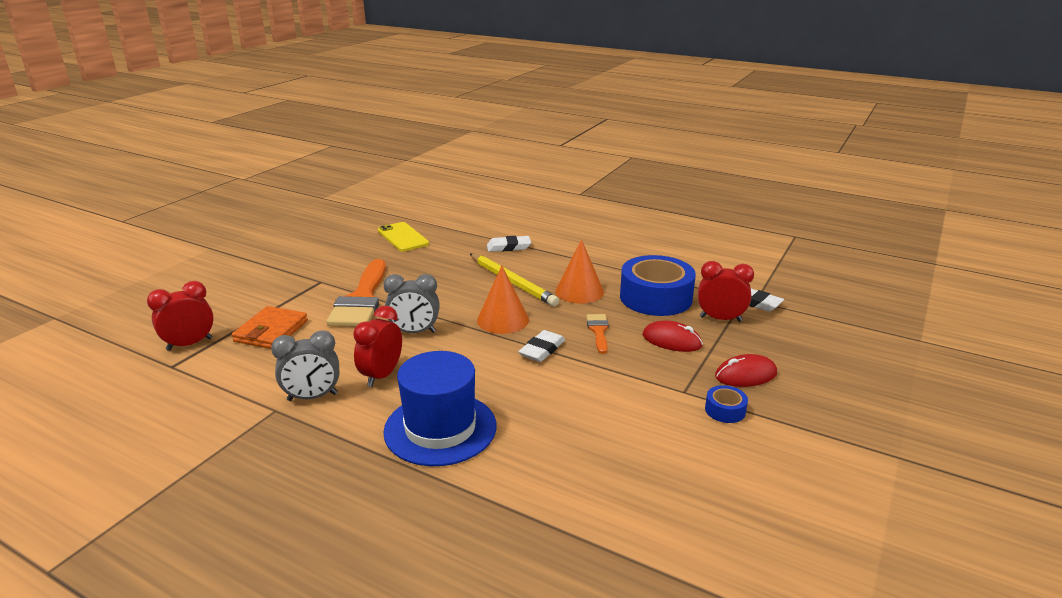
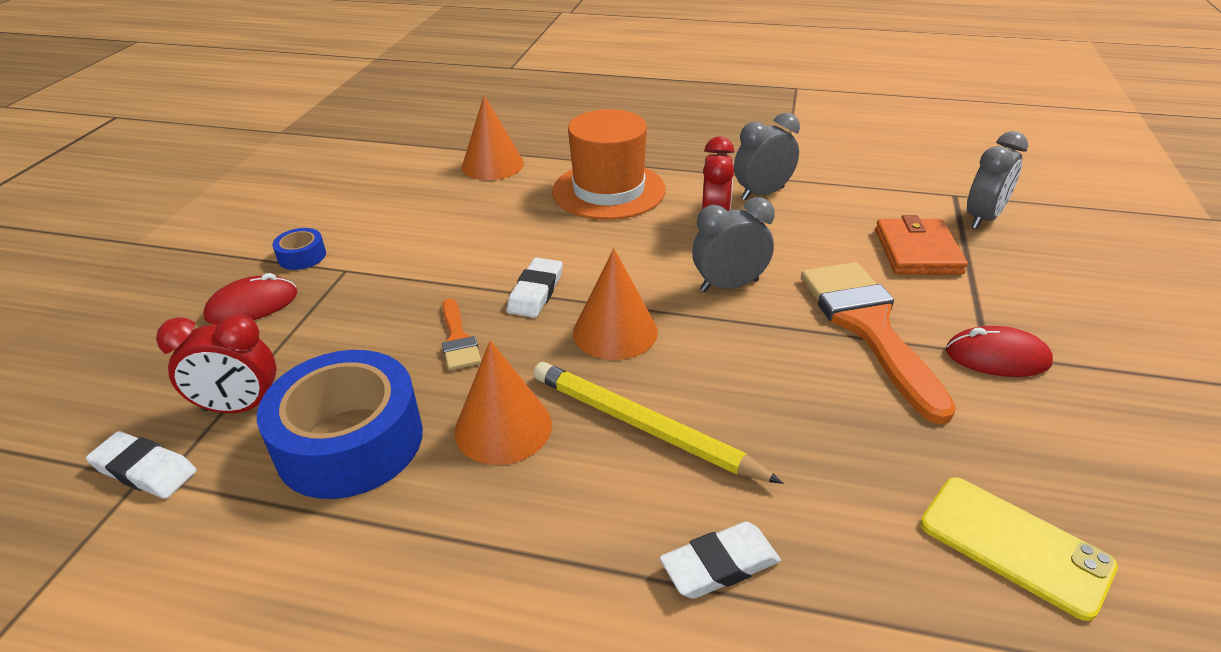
camera: 165 degrees right, 10 degrees up
red clock [147,281,214,351] -> grey clock [967,131,1028,229]
blue hat [383,351,497,466] -> orange hat [552,109,665,220]
red mouse [642,321,703,352] -> red mouse moved to [946,326,1053,377]
none -> orange cone [462,95,524,180]

